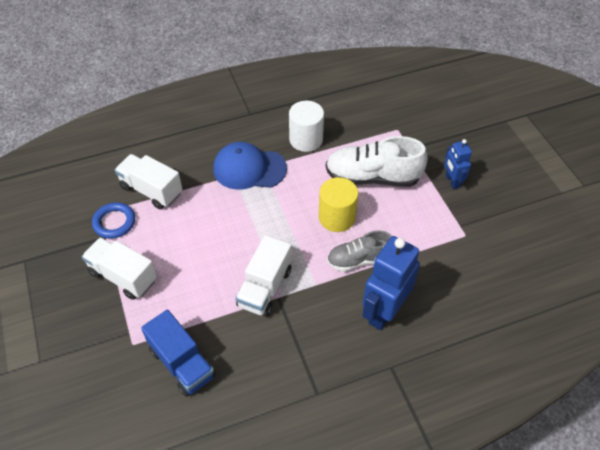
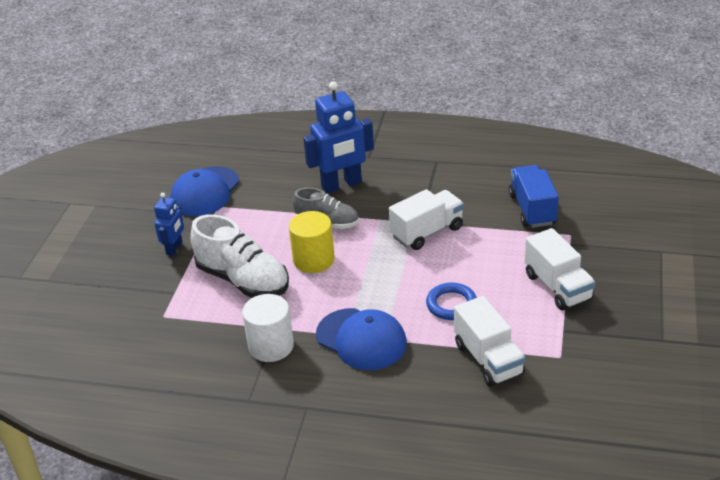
camera: 145 degrees left, 15 degrees down
blue ring [92,202,135,239] -> blue ring moved to [426,282,477,320]
none -> blue cap [170,166,240,216]

